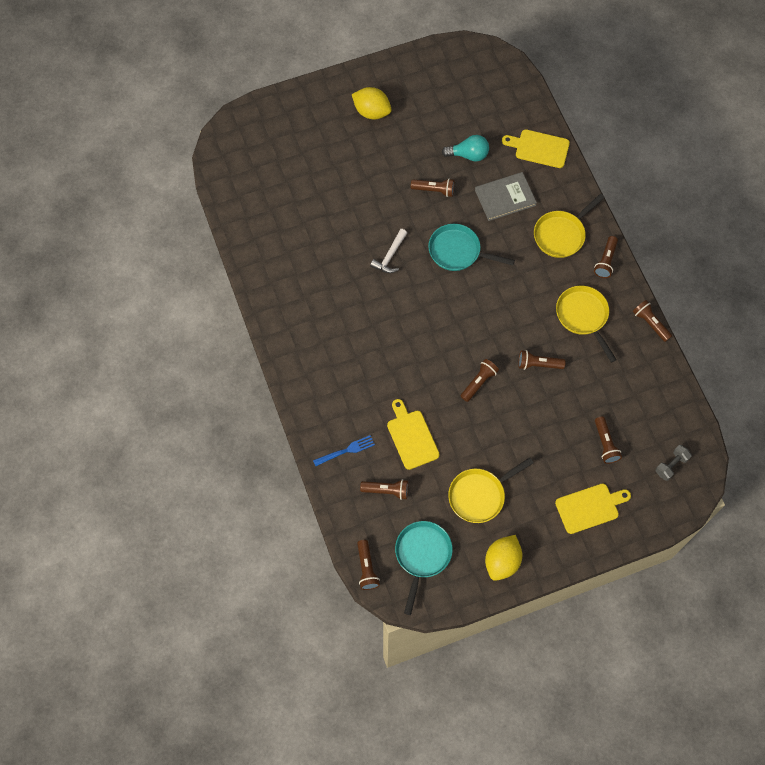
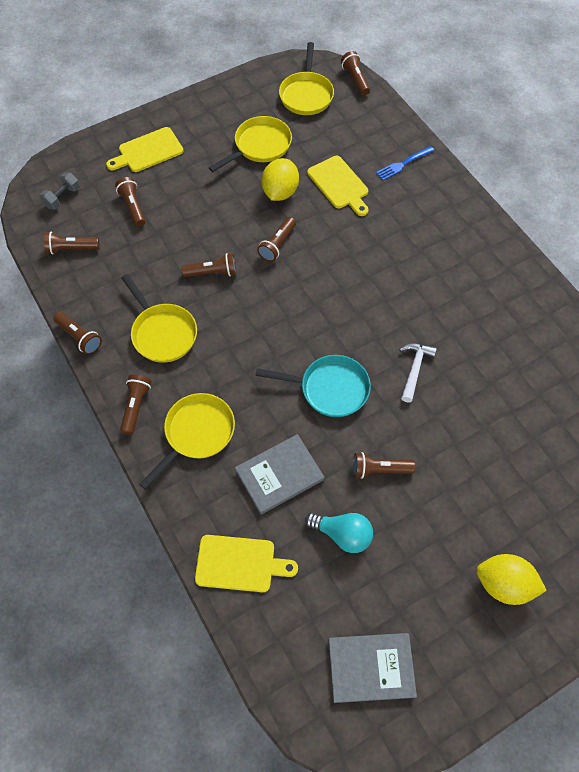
camera: 170 degrees right, 5 degrees down
brown flashlight [360,479,408,500] -> brown flashlight moved to [44,231,99,255]
turquoise pan [395,521,453,615] -> yellow pan [279,42,334,115]
turquoise light bulb [442,135,489,161] -> turquoise light bulb turned 150 degrees counterclockwise [305,513,373,553]
yellow lemon [485,535,522,581] -> yellow lemon moved to [262,158,299,201]
none -> grey book [329,633,417,703]

